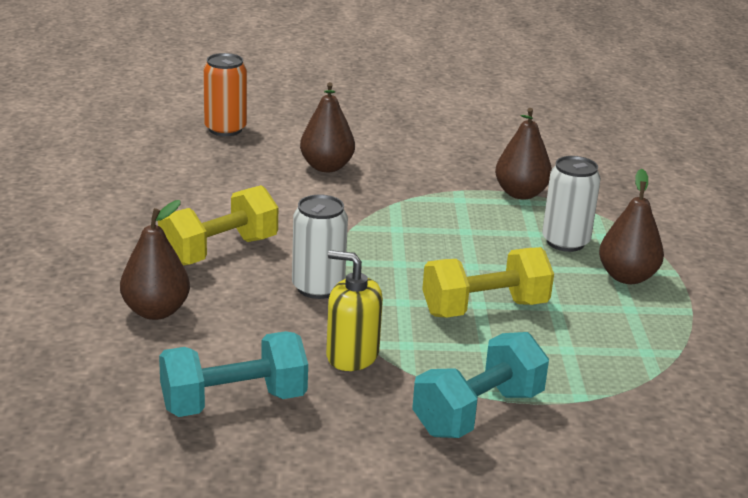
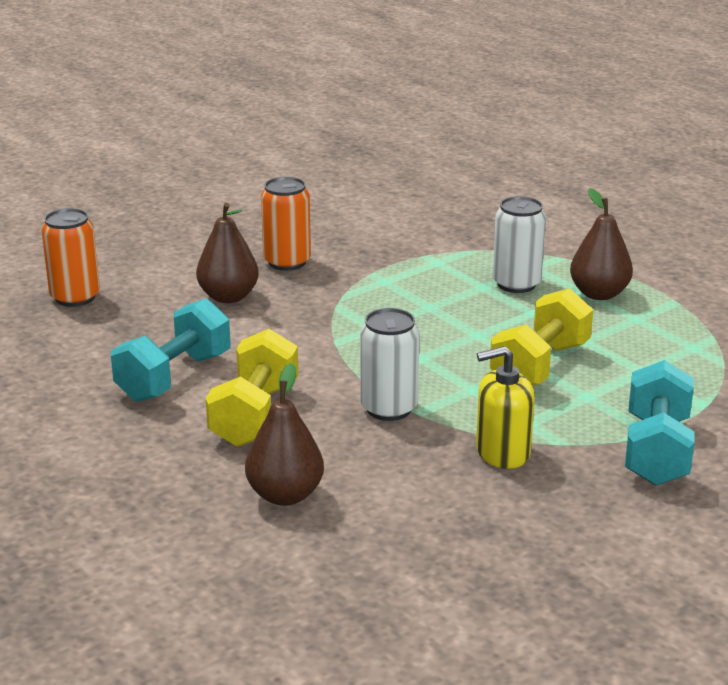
camera: 35 degrees left, 0 degrees up
turquoise dumbbell [159,331,308,417] -> turquoise dumbbell moved to [111,298,231,402]
brown pear [495,108,552,199] -> none
none -> orange can [261,177,311,271]

